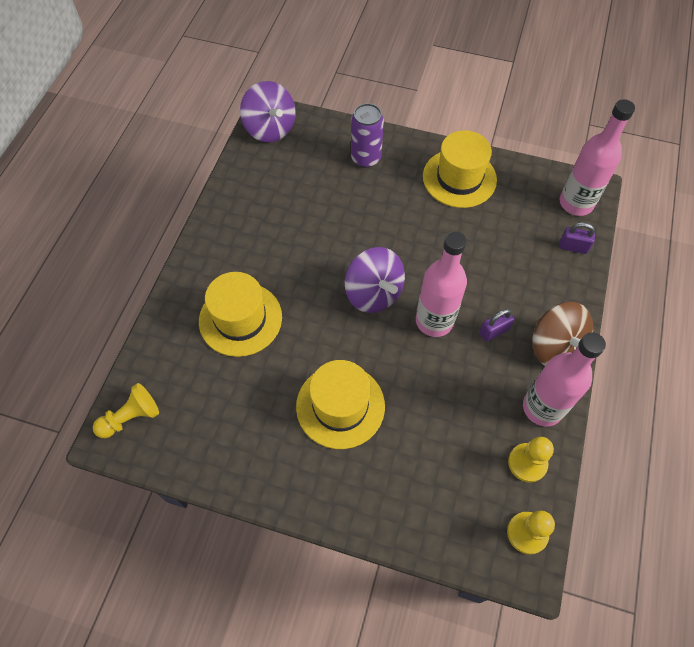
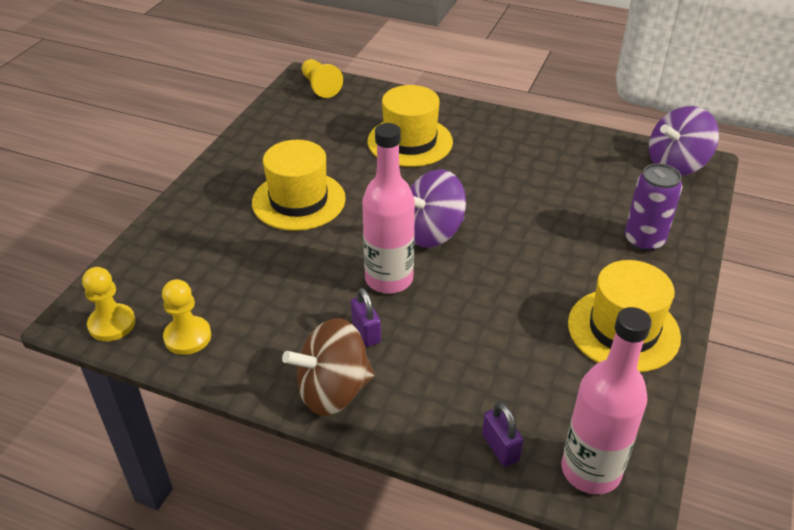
camera: 95 degrees right, 20 degrees down
pink bottle [523,332,606,427] -> none
purple padlock [559,222,595,254] -> purple padlock turned 45 degrees counterclockwise [482,402,524,467]

